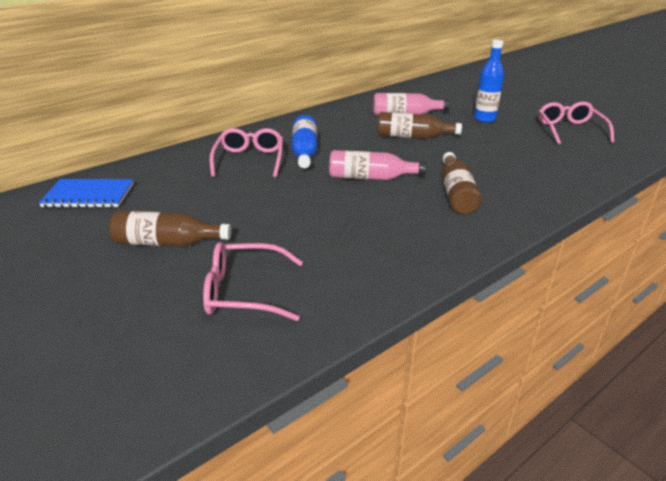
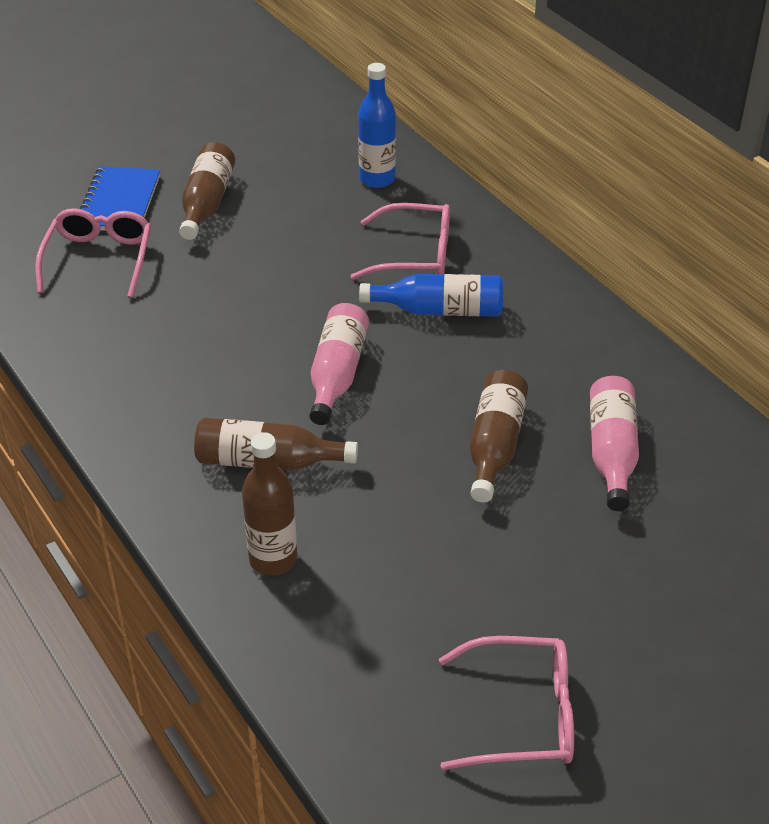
camera: 95 degrees right, 10 degrees up
blue notebook [39,179,134,208] -> blue notebook moved to [80,166,160,231]
blue bottle [474,40,504,123] -> blue bottle moved to [358,63,396,188]
none -> brown bottle [242,432,297,576]

